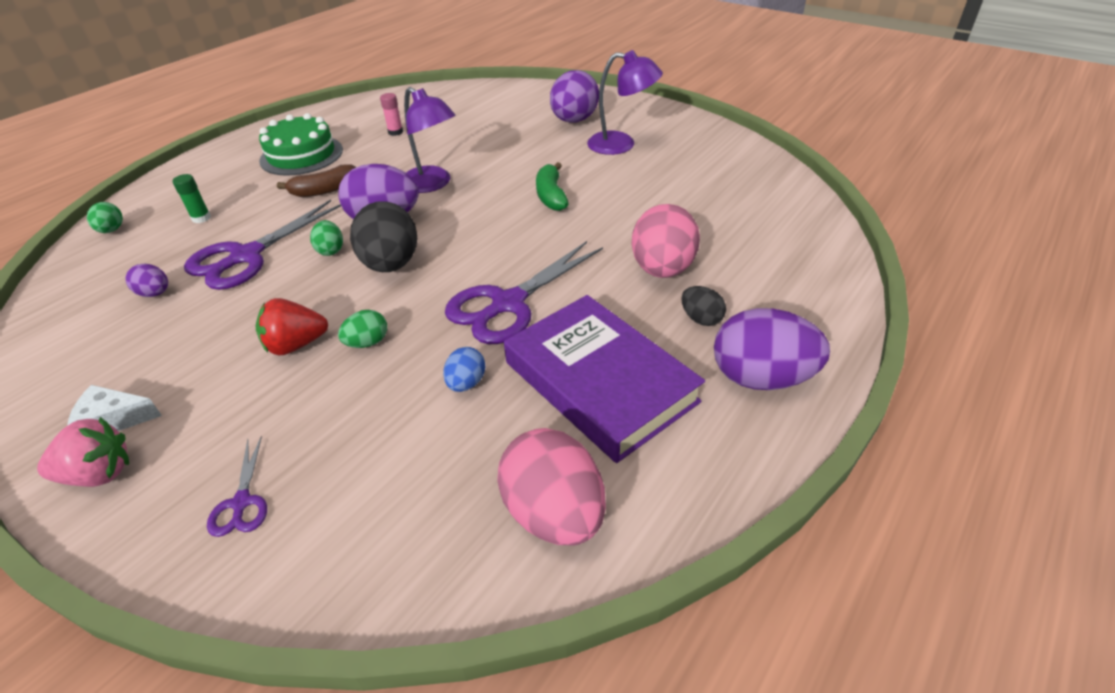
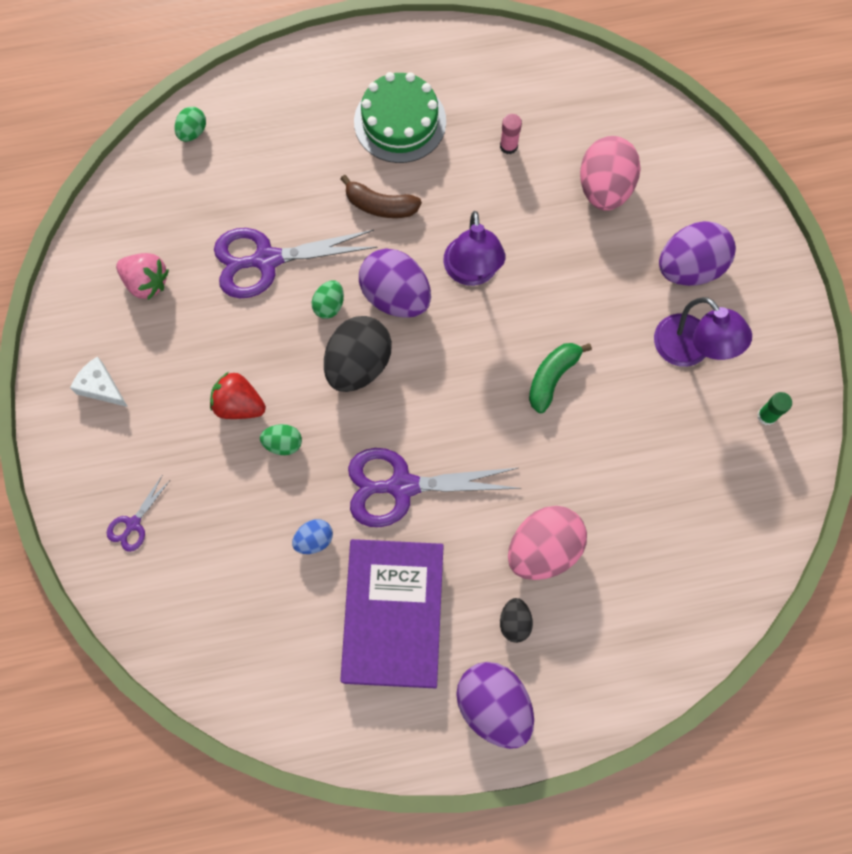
camera: 40 degrees right, 30 degrees up
pink strawberry [37,417,129,487] -> pink strawberry moved to [116,253,169,300]
purple egg [126,264,168,297] -> none
green glue stick [172,174,211,223] -> green glue stick moved to [757,392,792,425]
pink egg [497,428,606,546] -> pink egg moved to [580,136,641,211]

